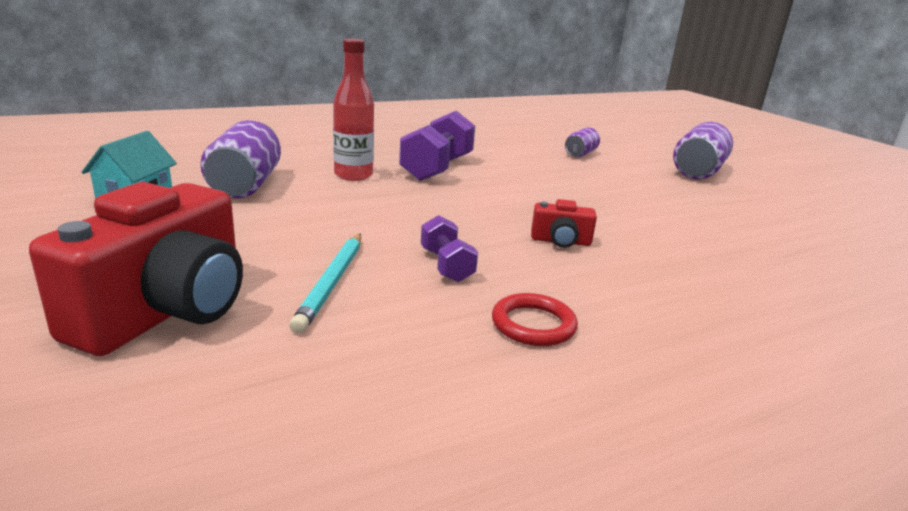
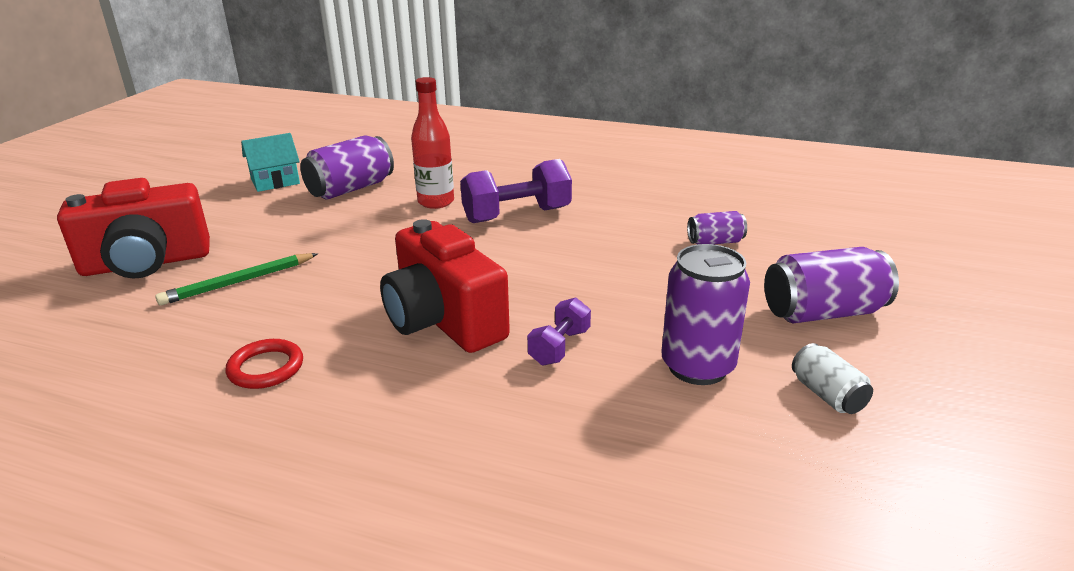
camera: 50 degrees right, 5 degrees up
turquoise pencil [289,234,361,334] -> green pencil [155,253,318,306]
purple dumbbell [421,215,478,283] -> purple dumbbell moved to [527,297,591,366]
red camera [531,199,597,248] -> red camera [380,219,510,353], size x2.21
none -> purple can [661,244,750,385]
none -> white can [792,343,873,414]

